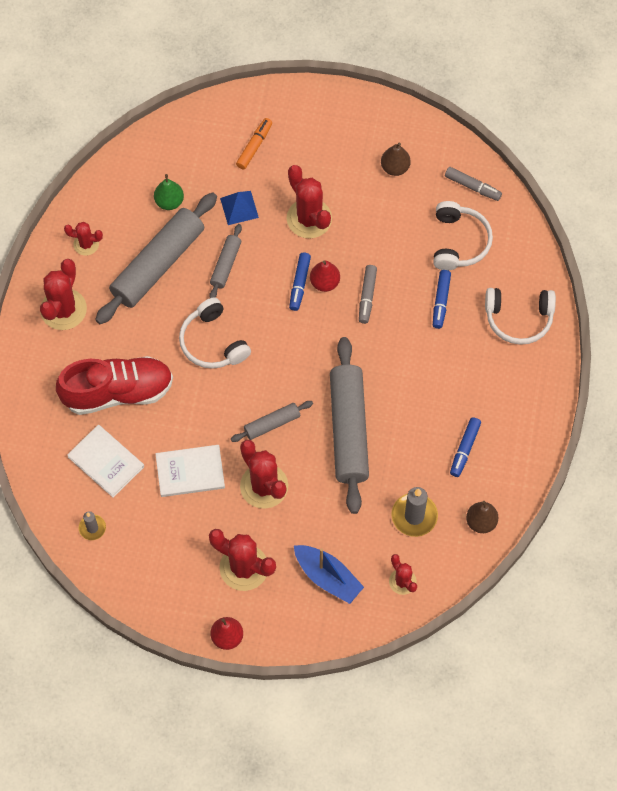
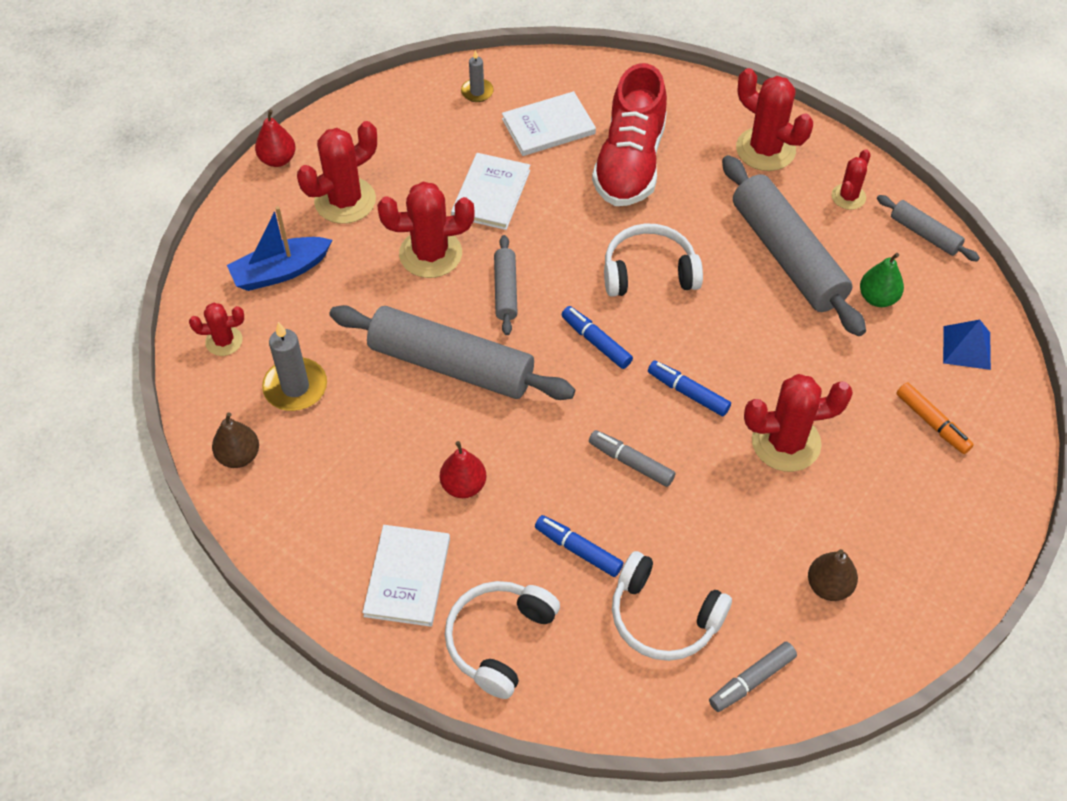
camera: 115 degrees right, 10 degrees down
grey rolling pin [209,224,242,298] -> grey rolling pin moved to [877,195,980,261]
blue pyramid [220,191,259,225] -> blue pyramid moved to [943,320,991,370]
red pear [310,260,340,292] -> red pear moved to [440,441,486,498]
blue marker [450,417,481,477] -> blue marker moved to [562,306,633,369]
none -> white book [362,525,450,627]

